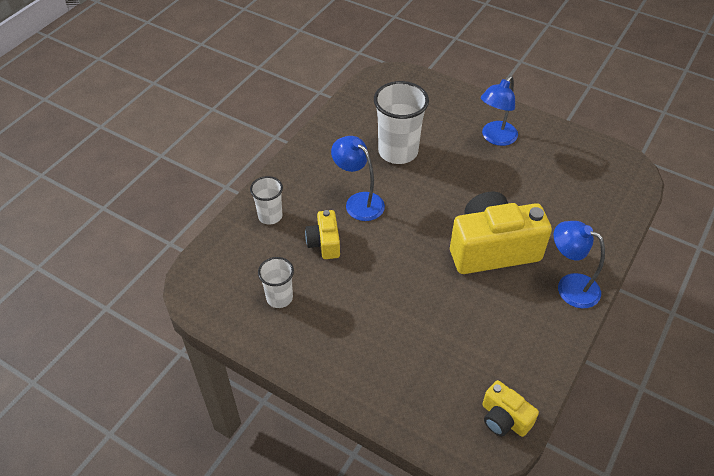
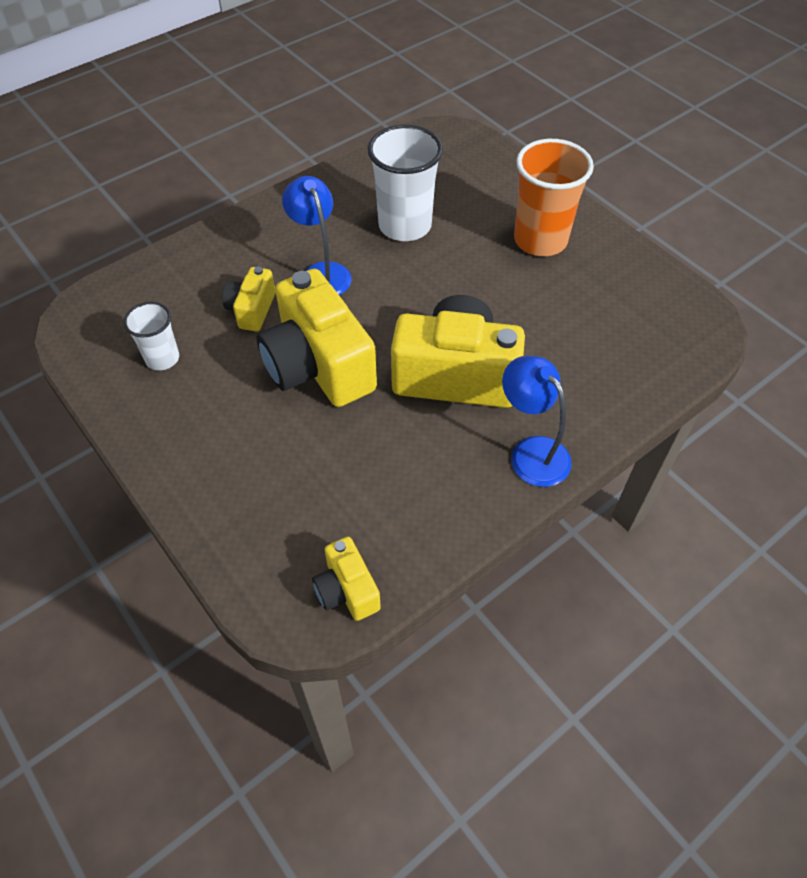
camera: 20 degrees right, 5 degrees up
white cup [250,176,283,225] -> none
blue lamp [481,76,518,146] -> orange cup [514,139,594,256]
none -> yellow camera [257,269,377,407]

